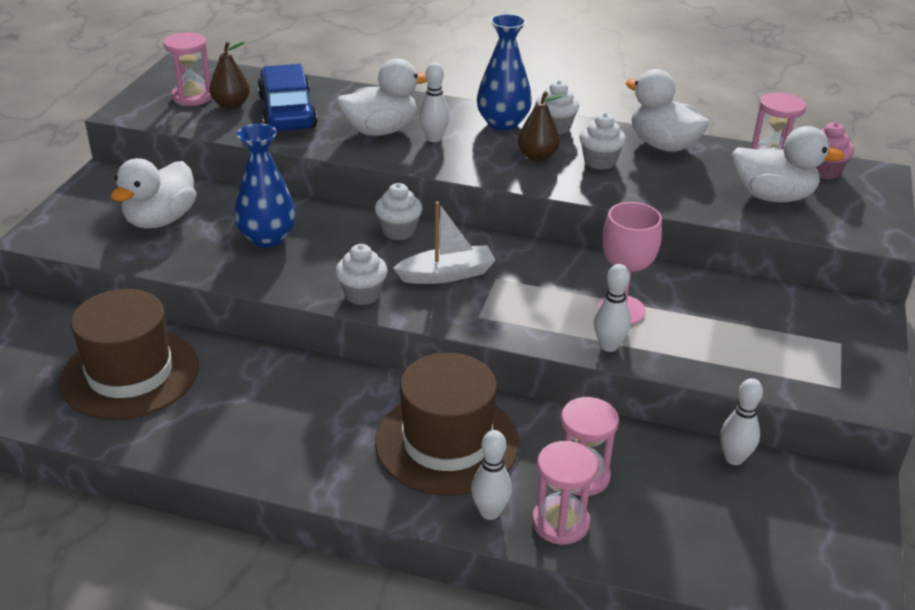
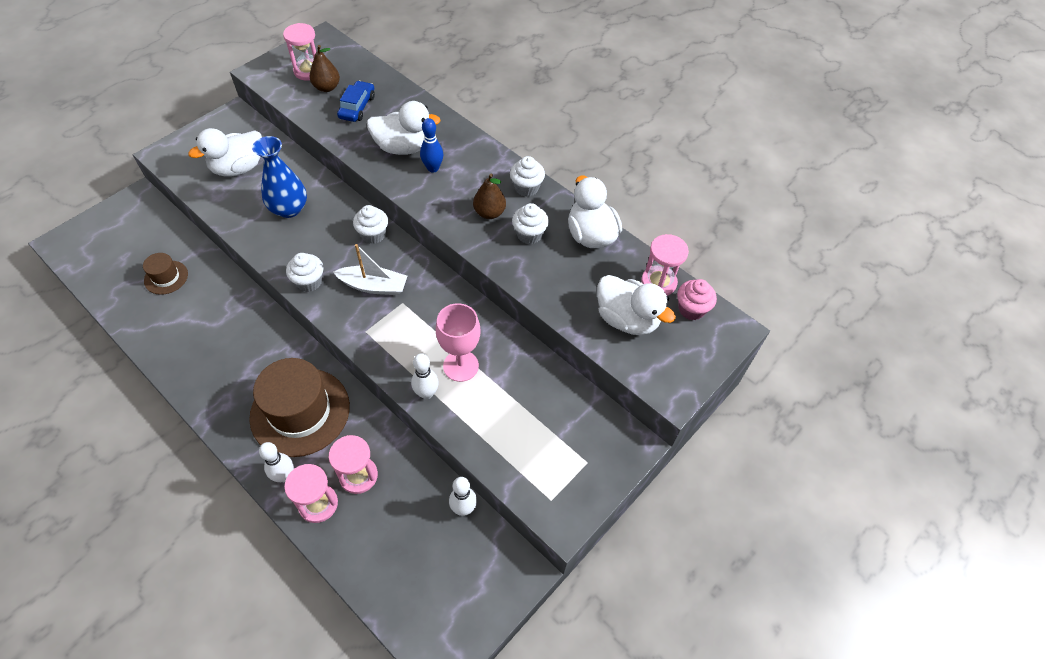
camera: 25 degrees right, 20 degrees up
brown hat [59,289,199,420] -> brown hat [143,253,188,295], size x0.48
blue car [257,64,318,131] -> blue car [337,81,375,122], size x0.62
white bowling pin [419,62,449,142] -> blue bowling pin [420,118,443,173]
blue vase [477,14,532,131] -> none

